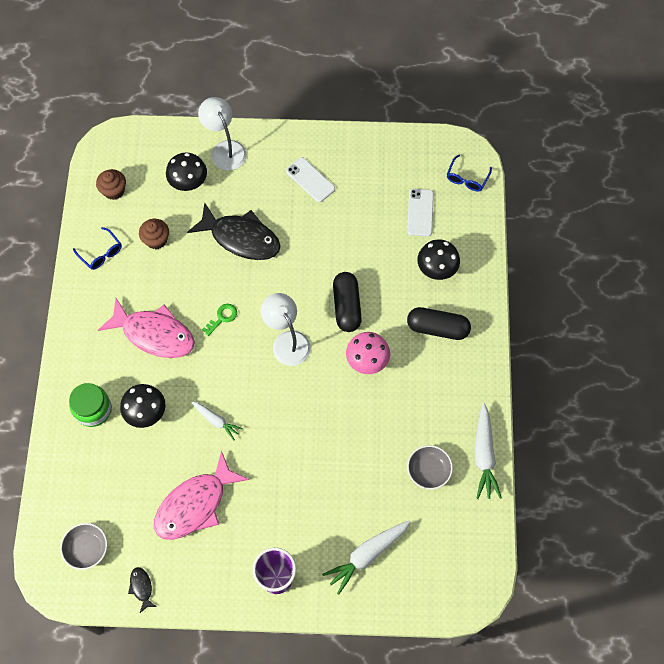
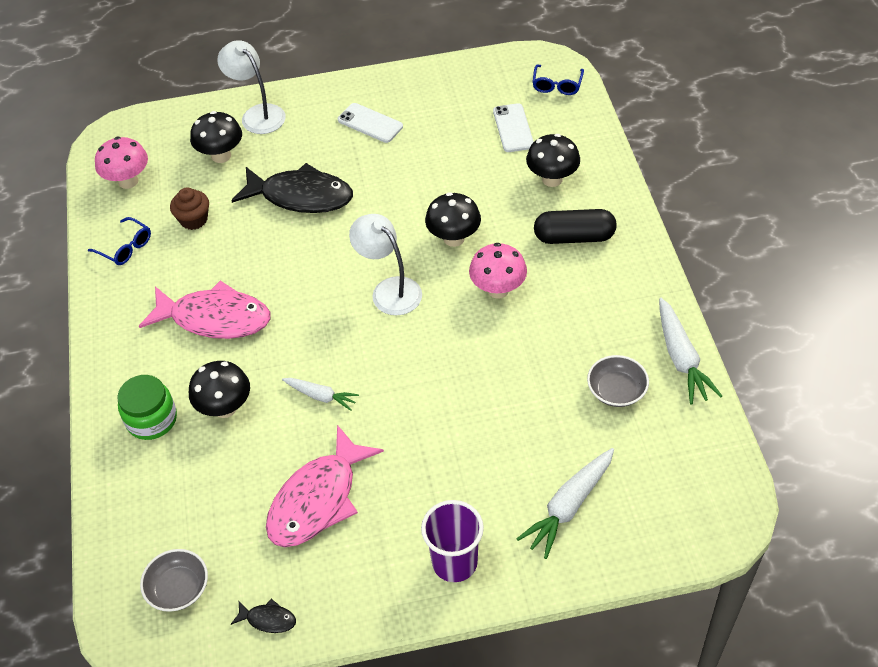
camera: 10 degrees left, 15 degrees down
brown cupcake [96,169,126,200] -> pink mushroom [95,137,148,189]
black fish [128,567,156,613] -> black fish turned 135 degrees clockwise [231,599,296,633]
green key [202,304,237,336] -> none
black capsule [333,272,362,332] -> black mushroom [425,192,481,247]

